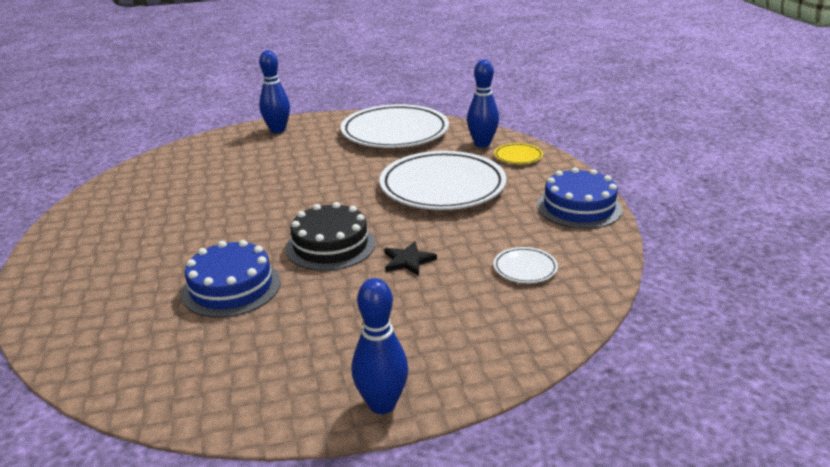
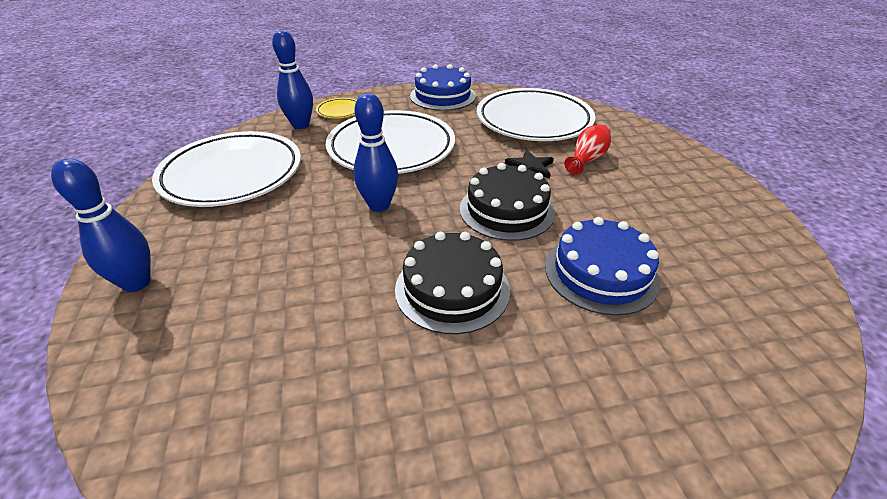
camera: 90 degrees left, 10 degrees up
blue bowling pin [352,278,408,414] -> blue bowling pin moved to [354,93,398,212]
white plate [494,247,558,283] -> white plate [477,88,595,141], size x2.40
none -> black cake [395,232,510,334]
none -> red vase [564,124,611,175]

